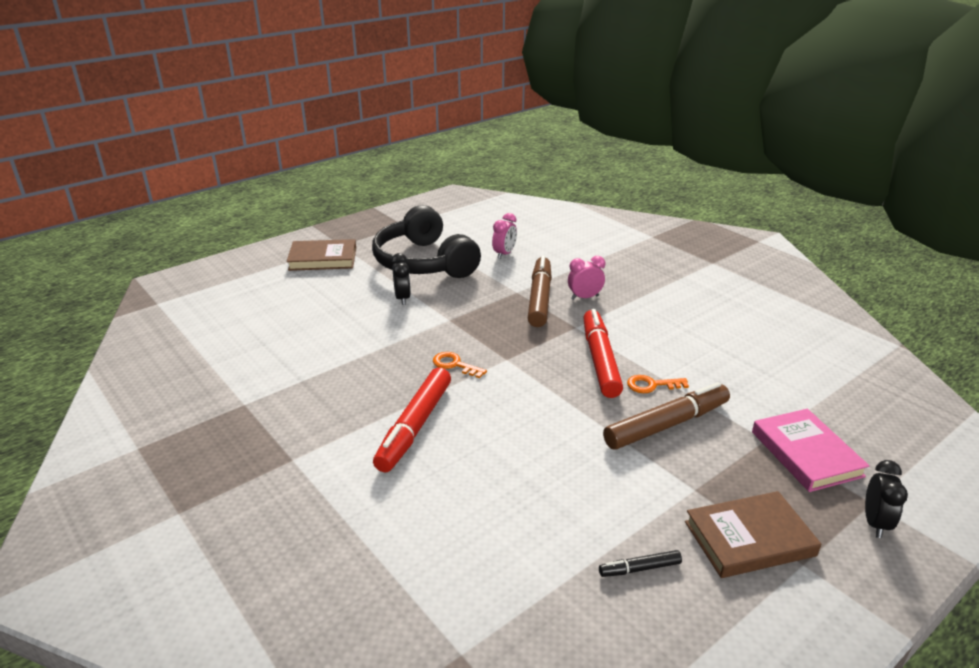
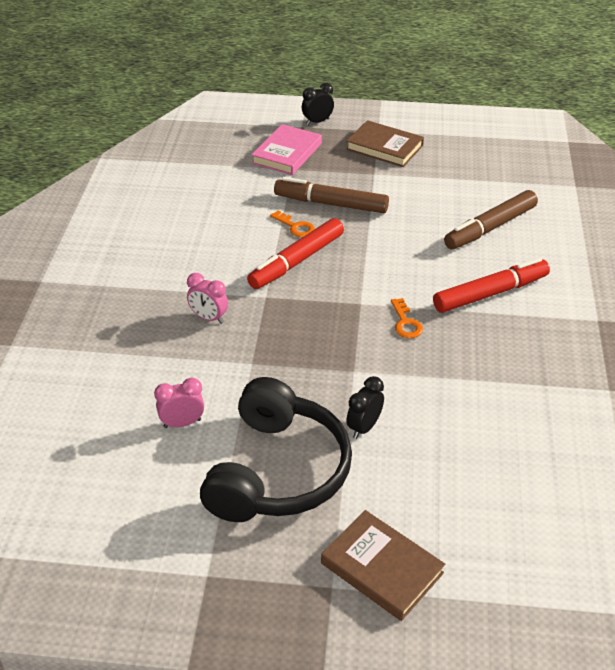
camera: 135 degrees left, 10 degrees up
brown marker [528,255,552,327] -> brown marker moved to [444,190,538,249]
black marker [599,550,682,577] -> none

